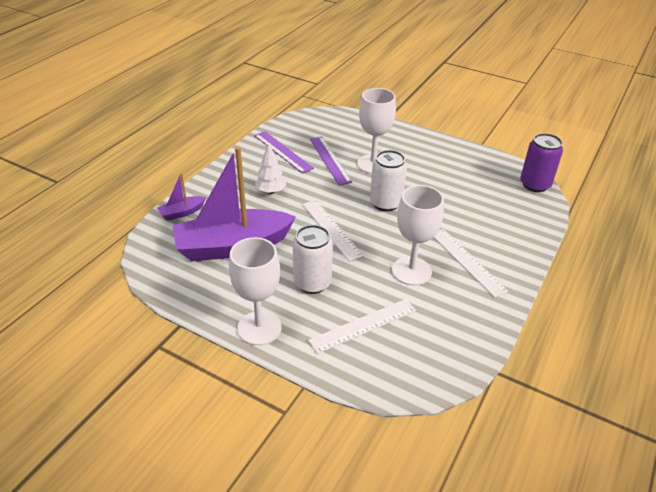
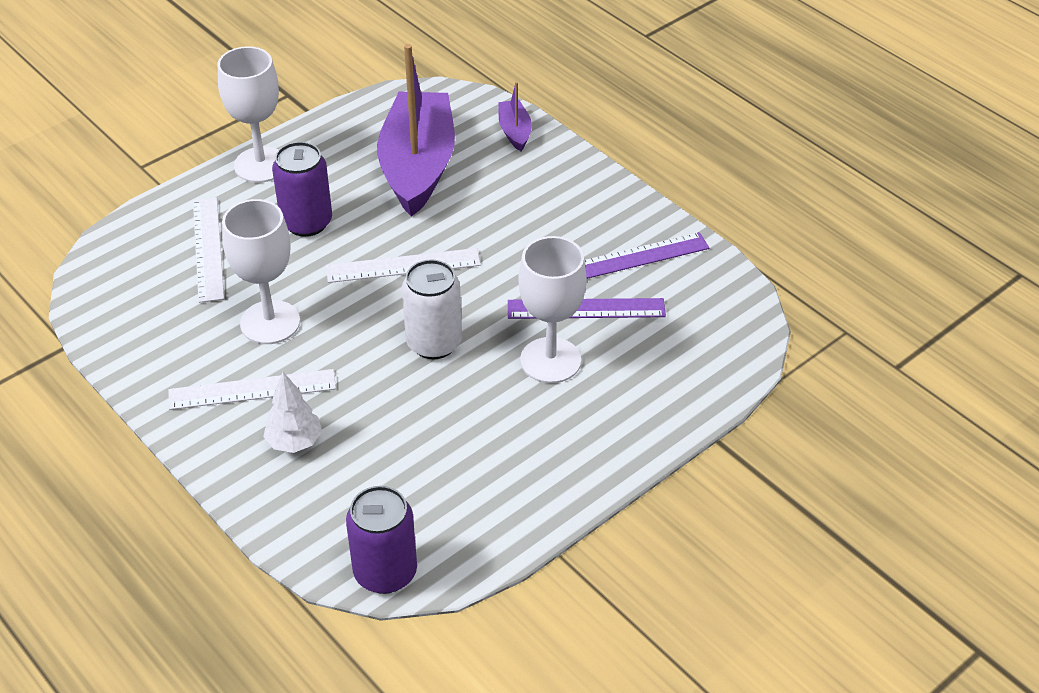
camera: 110 degrees right, 5 degrees up
white tree [255,143,286,194] -> white tree moved to [263,372,322,453]
white can [293,225,333,294] -> purple can [272,142,332,237]

